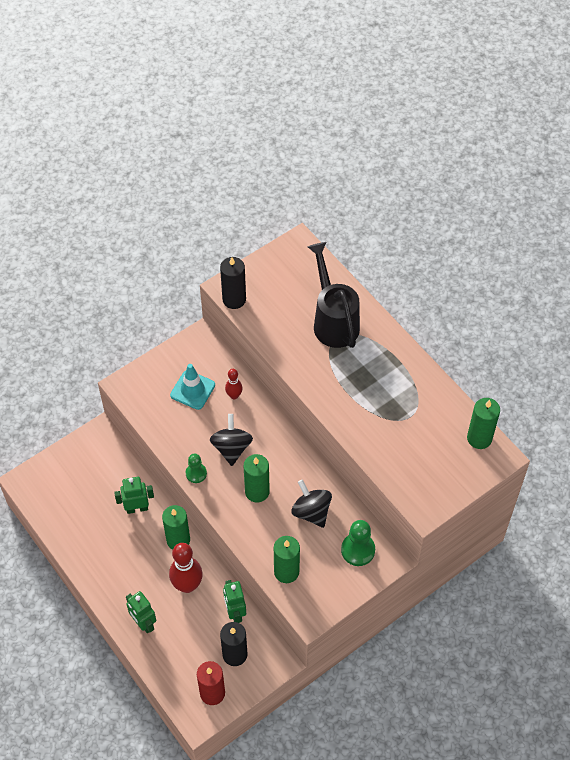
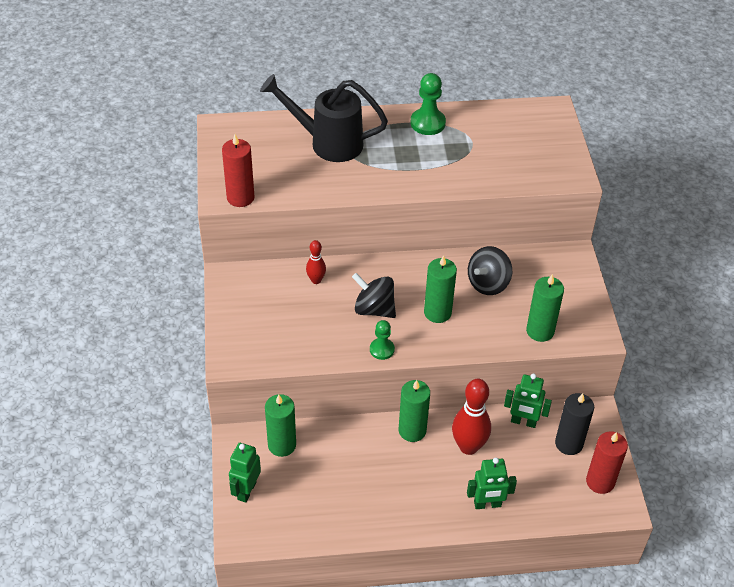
camera: 60 degrees left, 10 degrees down
green robot [114,477,154,514] -> green robot moved to [229,443,261,503]
turquoise traffic cone [170,364,215,410] -> none
black candle [220,257,246,309] -> red candle [222,134,255,207]
black spinning top [291,480,332,528] -> black spinning top turned 45 degrees counterclockwise [468,246,512,295]
green pawn [341,520,375,566] -> green pawn moved to [411,73,446,135]
green candle [467,398,500,449] -> green candle moved to [265,394,296,457]

